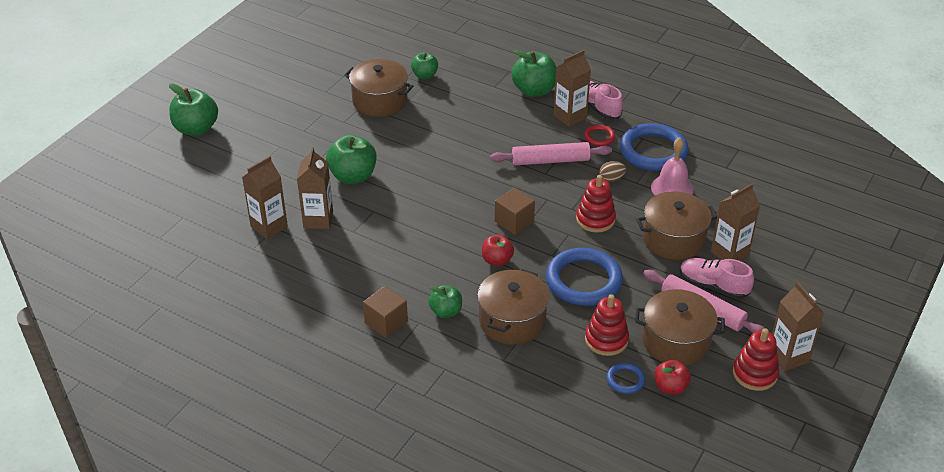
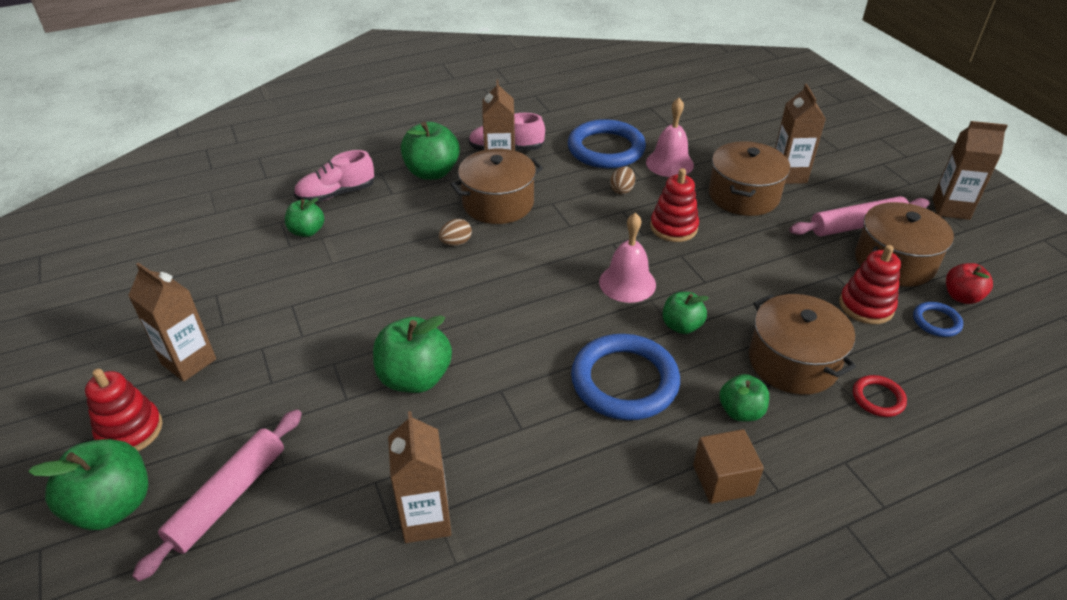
camera: 55 degrees left, 0 degrees up
brown carton [297,147,333,229] -> brown carton moved to [128,262,216,382]
brown pot [344,59,413,117] -> brown pot moved to [450,149,543,224]
red apple [482,235,514,266] -> green apple [663,292,709,334]
pink rolling pin [490,142,612,165] -> pink rolling pin moved to [132,409,302,582]
brown cube [495,188,535,235] -> pink bell [599,213,656,303]
blue ring [546,248,623,306] -> blue ring moved to [571,334,680,420]
red ring [584,124,616,146] -> red ring moved to [853,375,907,417]
pink shoe [680,258,754,299] -> pink shoe moved to [294,150,374,203]
red stacking toy [733,328,779,391] -> red stacking toy moved to [85,369,163,451]
none -> brown egg [439,219,472,246]

